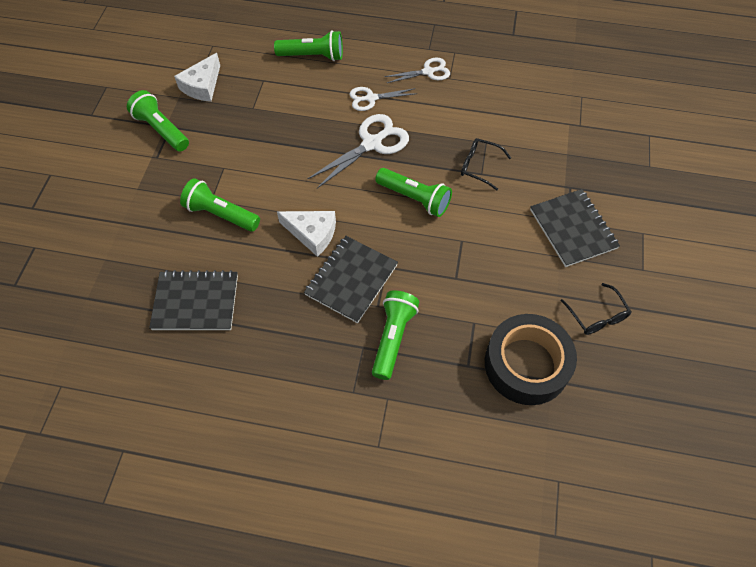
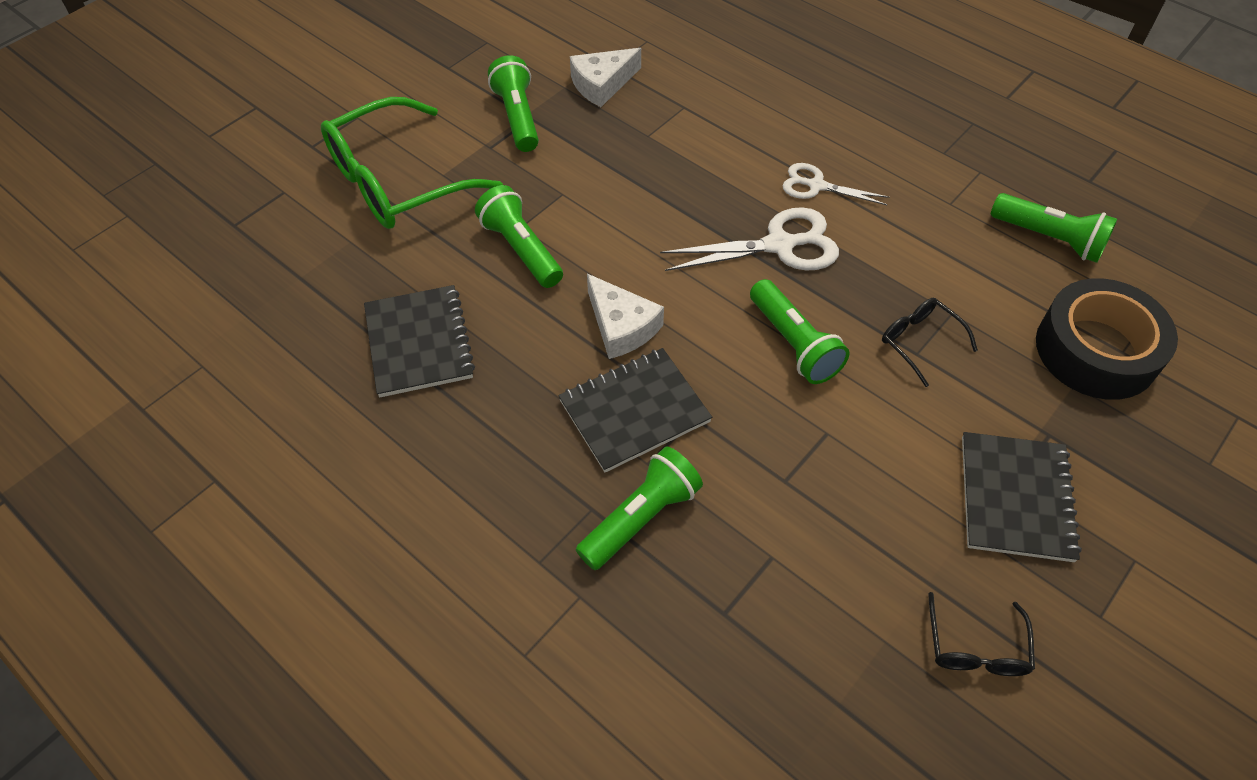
camera: 30 degrees right, 5 degrees down
black notebook [149,270,238,330] -> black notebook turned 45 degrees clockwise [364,285,475,397]
green flashlight [274,30,343,61] -> green flashlight moved to [991,193,1117,263]
white scissors [384,57,450,83] -> none
black tape [485,314,577,405] -> black tape moved to [1036,278,1178,400]
none -> green glasses [321,97,503,229]

